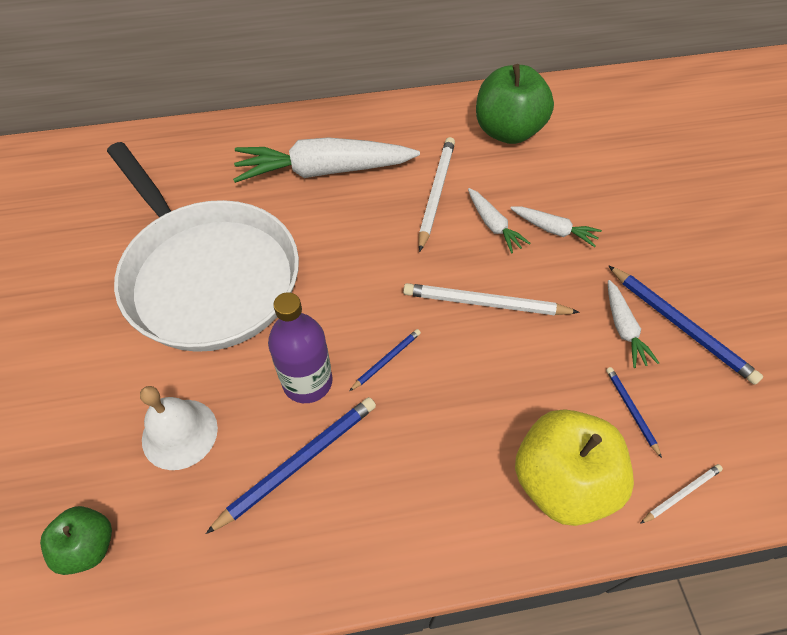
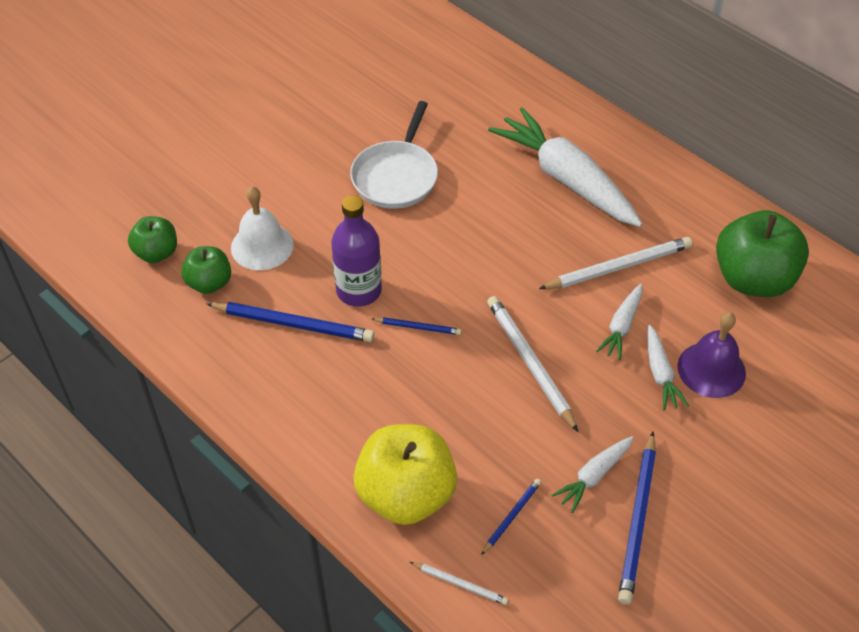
camera: 55 degrees right, 5 degrees down
white pan [107,142,299,352] -> white pan [350,101,438,209], size x0.53
none -> green apple [181,246,231,294]
none -> purple bell [677,312,746,398]

